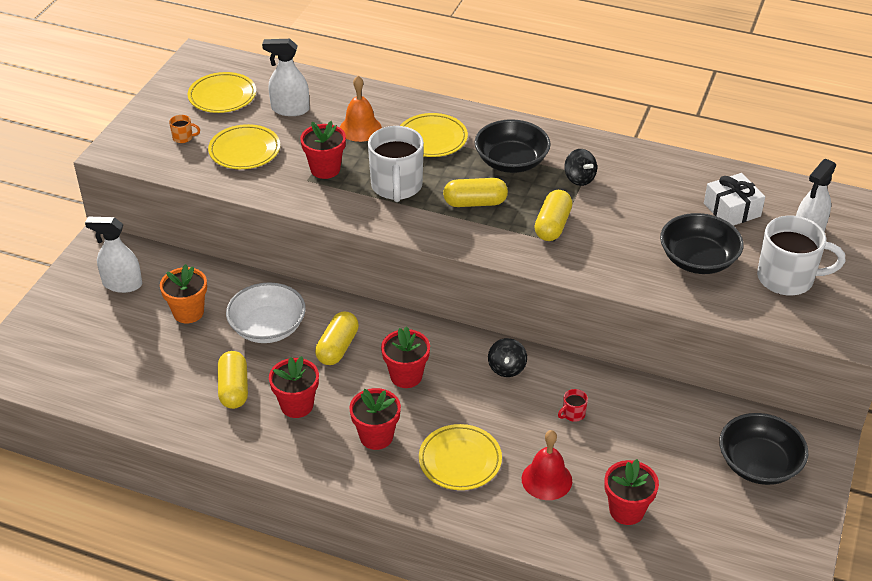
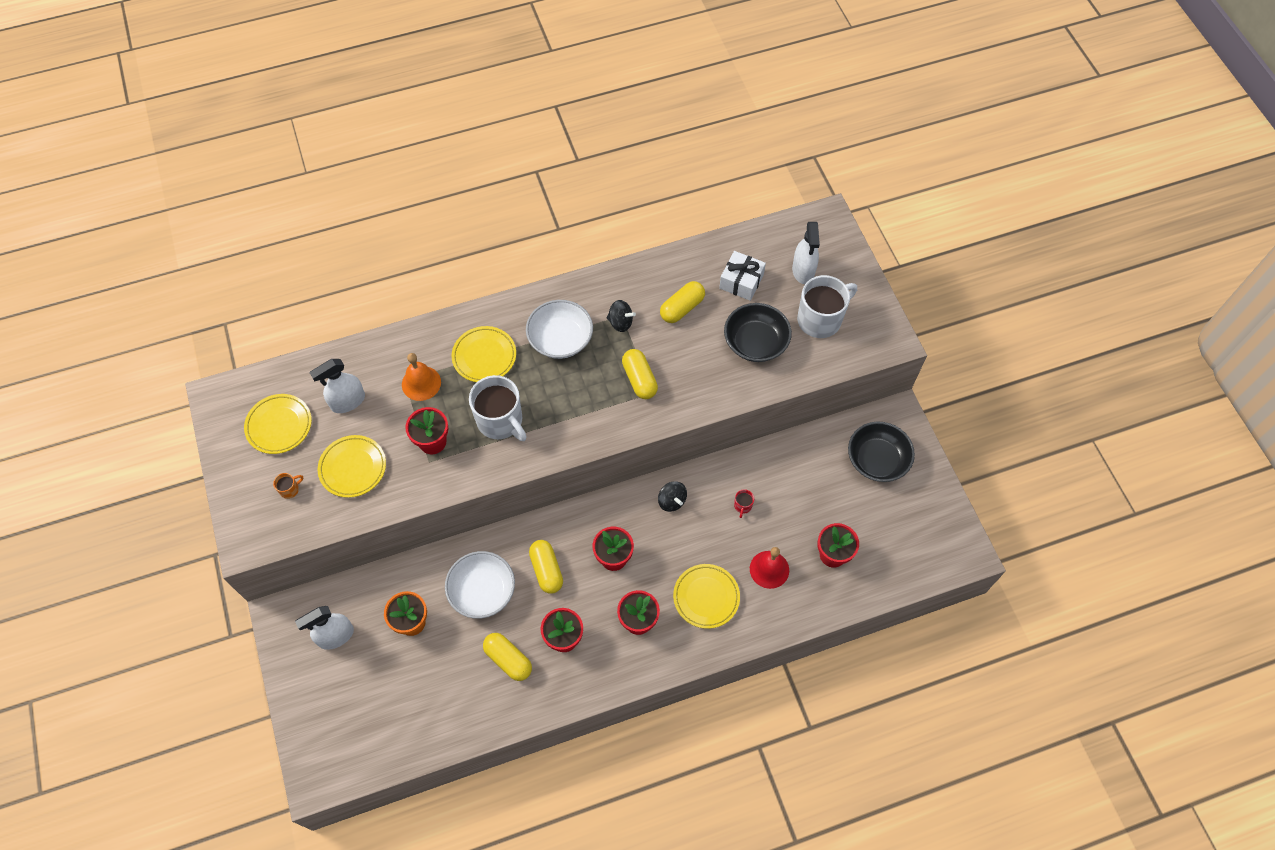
camera: 40 degrees left, 20 degrees up
yellow capsule [443,178,508,207] -> yellow capsule moved to [660,281,705,323]
black bowl [475,119,551,173] -> white bowl [526,300,593,359]

